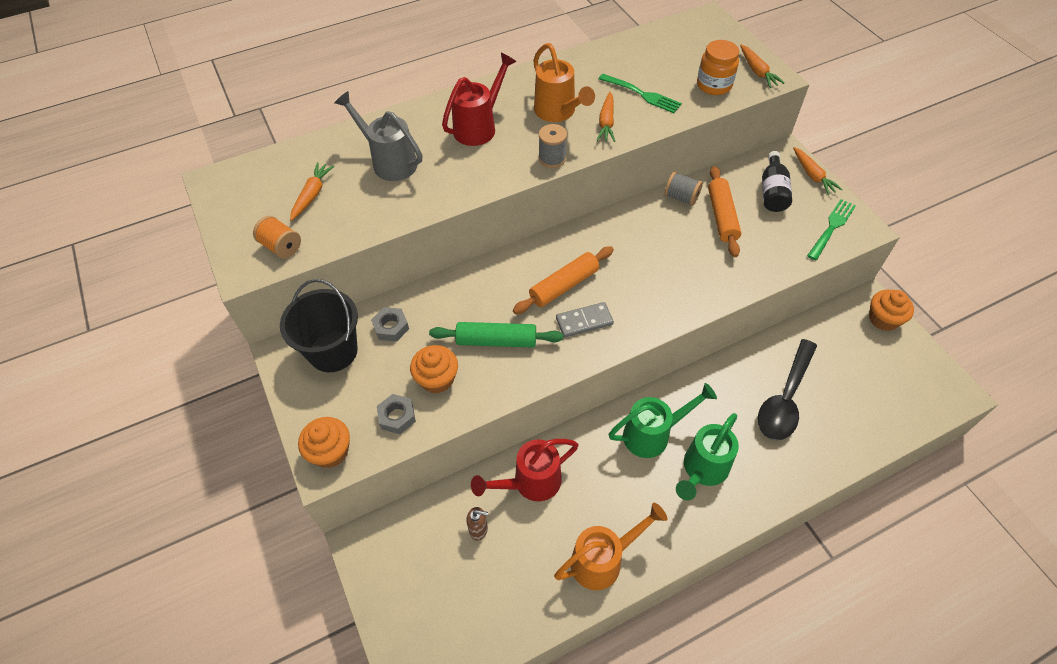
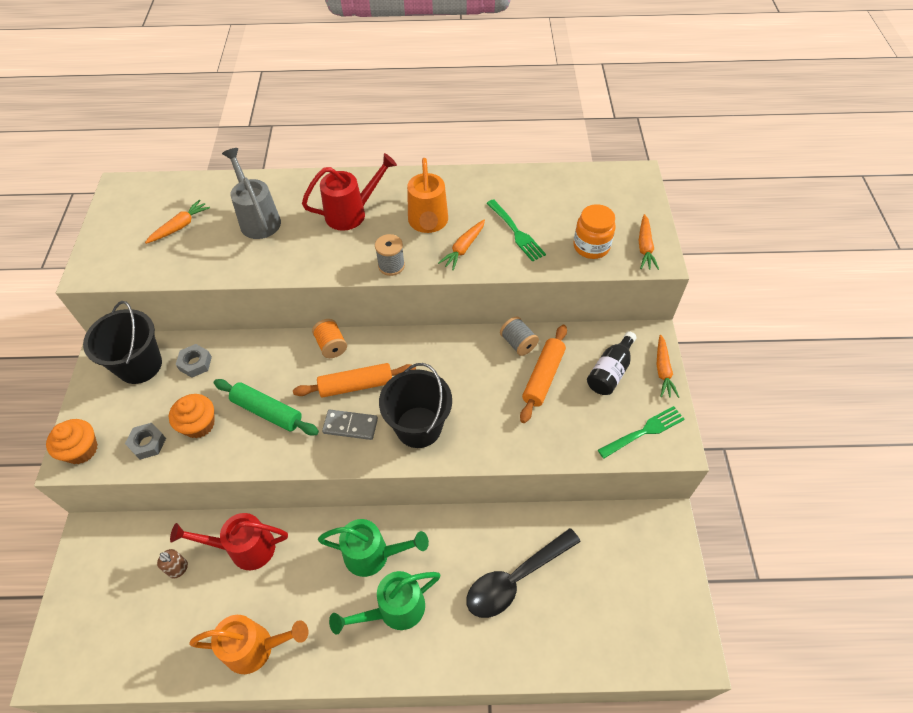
camera: 25 degrees right, 0 degrees up
orange spool [253,216,301,259] -> orange spool moved to [312,319,347,358]
orange cupcake [869,290,914,331] -> none
none -> black bucket [379,363,452,448]

